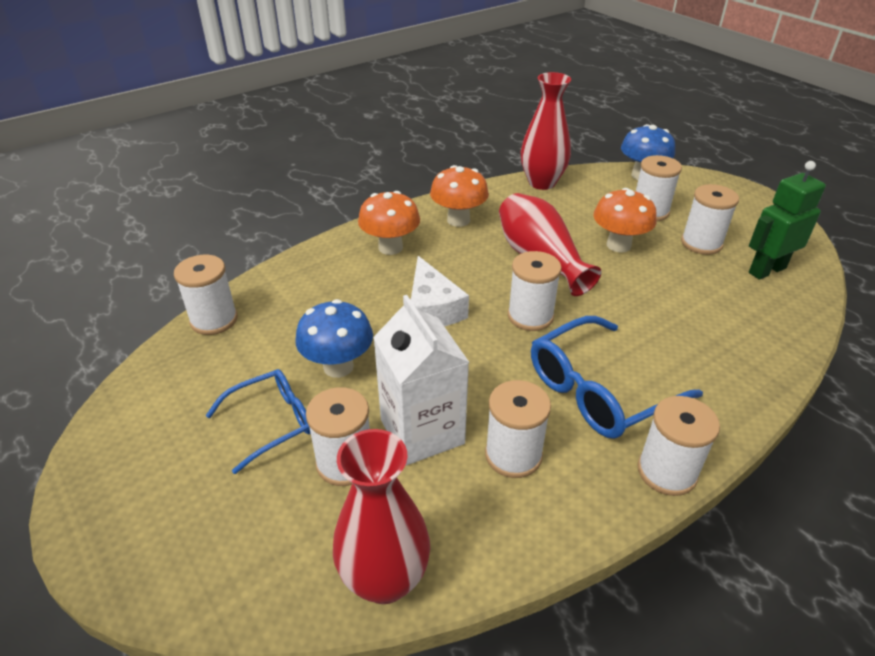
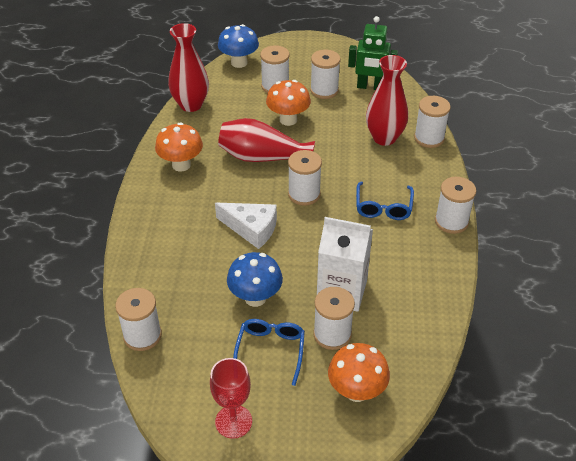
camera: 50 degrees left, 5 degrees up
red vase [333,429,430,604] -> red vase moved to [366,55,408,146]
orange mushroom [358,191,420,255] -> orange mushroom moved to [328,343,390,402]
white spool [485,380,551,478] -> white spool moved to [414,96,451,148]
blue glasses [531,316,703,439] -> blue glasses [356,182,414,220], size x0.64
green robot [749,161,826,280] -> green robot turned 90 degrees counterclockwise [348,16,398,90]
none -> red goblet [210,358,252,439]

